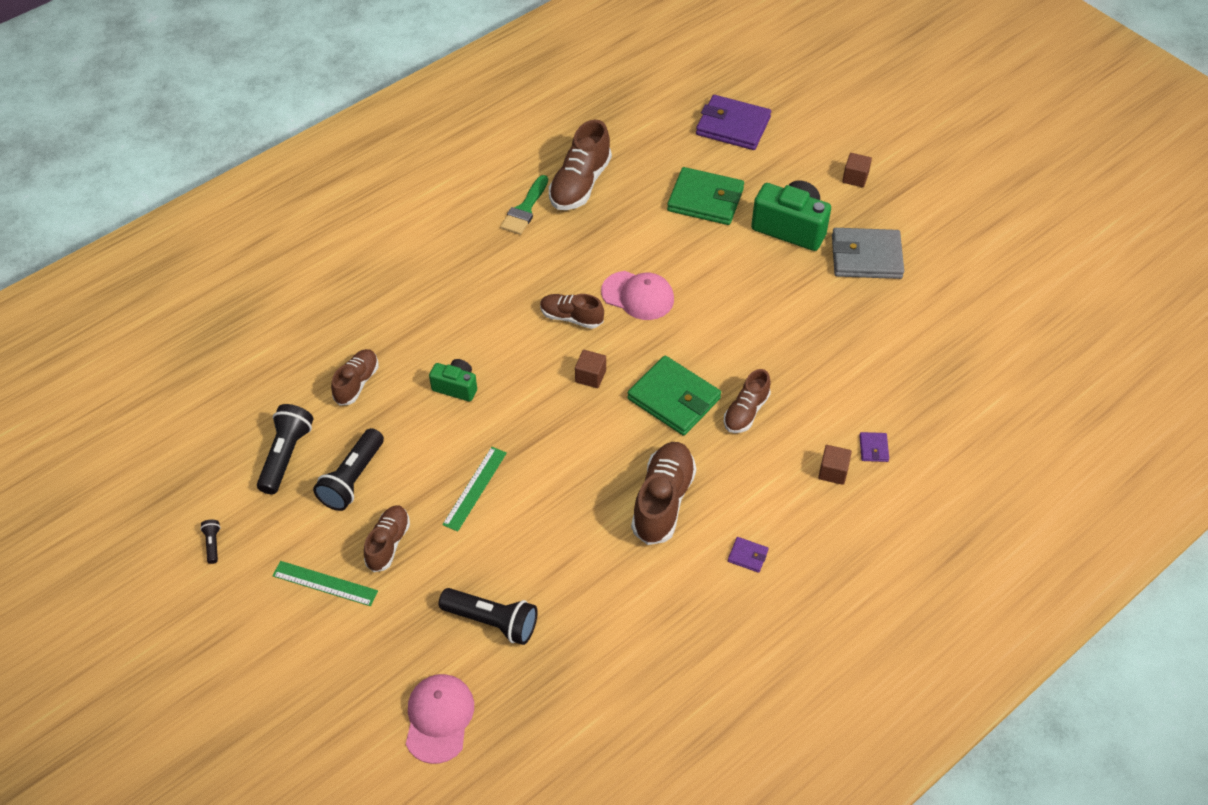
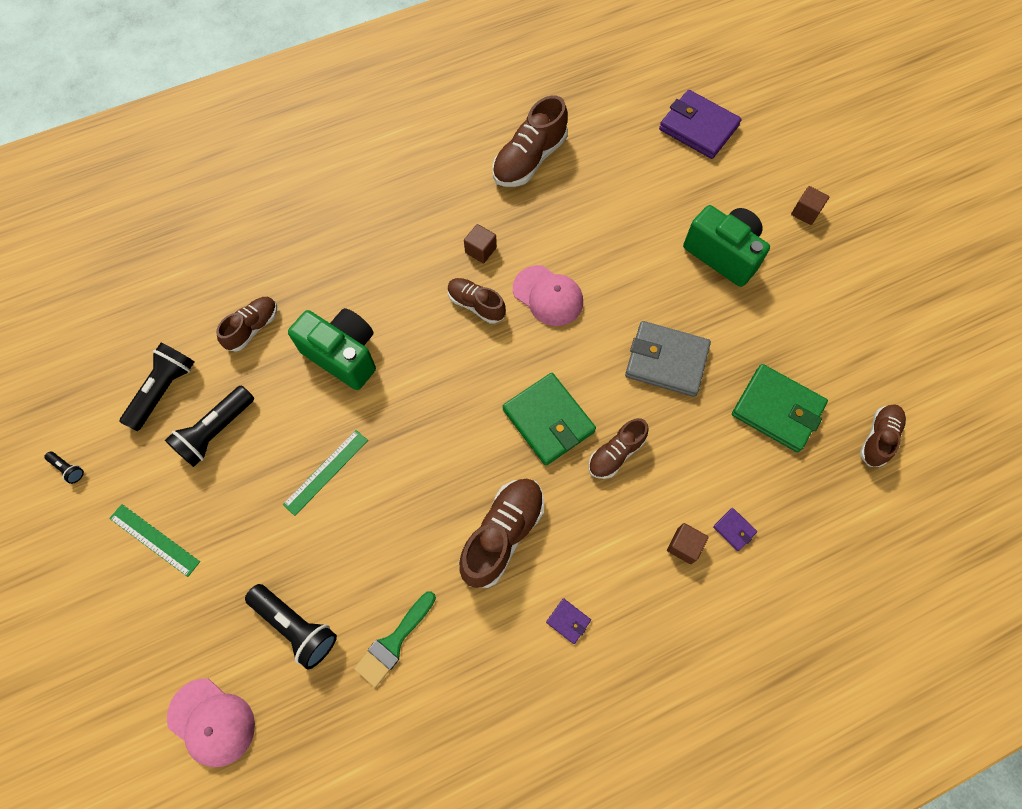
camera: 15 degrees right, 15 degrees up
black flashlight [200,520,221,564] -> black flashlight turned 120 degrees clockwise [44,452,84,484]
brown shoe [364,505,410,572] -> brown shoe moved to [860,404,906,467]
pink cap [406,674,474,764] -> pink cap turned 105 degrees clockwise [167,679,255,767]
green camera [429,359,477,402] -> green camera [288,308,376,390], size x1.78
green brush [500,175,548,235] -> green brush moved to [354,591,436,687]
brown cube [575,350,606,388] -> brown cube moved to [464,224,497,263]
green wallet [667,167,744,225] -> green wallet moved to [732,364,828,452]
grey wallet [832,228,904,279] -> grey wallet moved to [625,321,711,397]
purple wallet [859,432,889,462] -> purple wallet turned 60 degrees counterclockwise [713,508,757,551]

